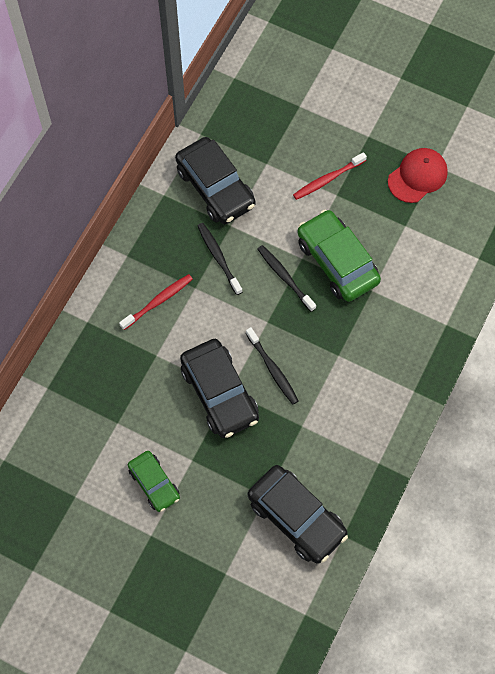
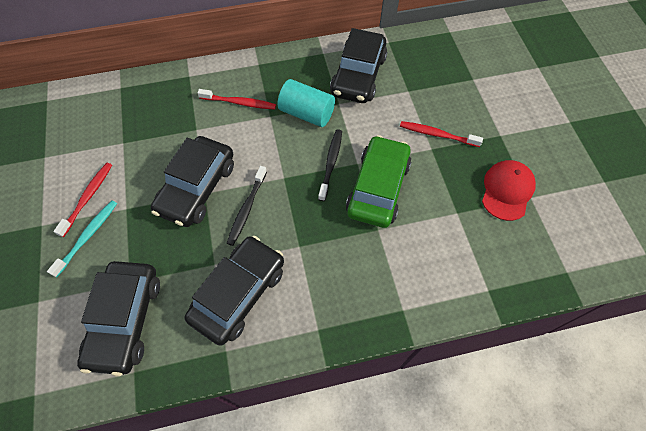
camera: 50 degrees right, 5 degrees down
green car [128,451,180,512] -> red toothbrush [53,163,112,237]
black toothbrush [197,223,242,295] -> turquoise cylinder [277,79,335,127]
red cap [388,148,448,203] -> red cap turned 75 degrees counterclockwise [482,160,536,221]
none -> turquoise toothbrush [47,201,117,277]
none -> black car [184,236,284,346]

